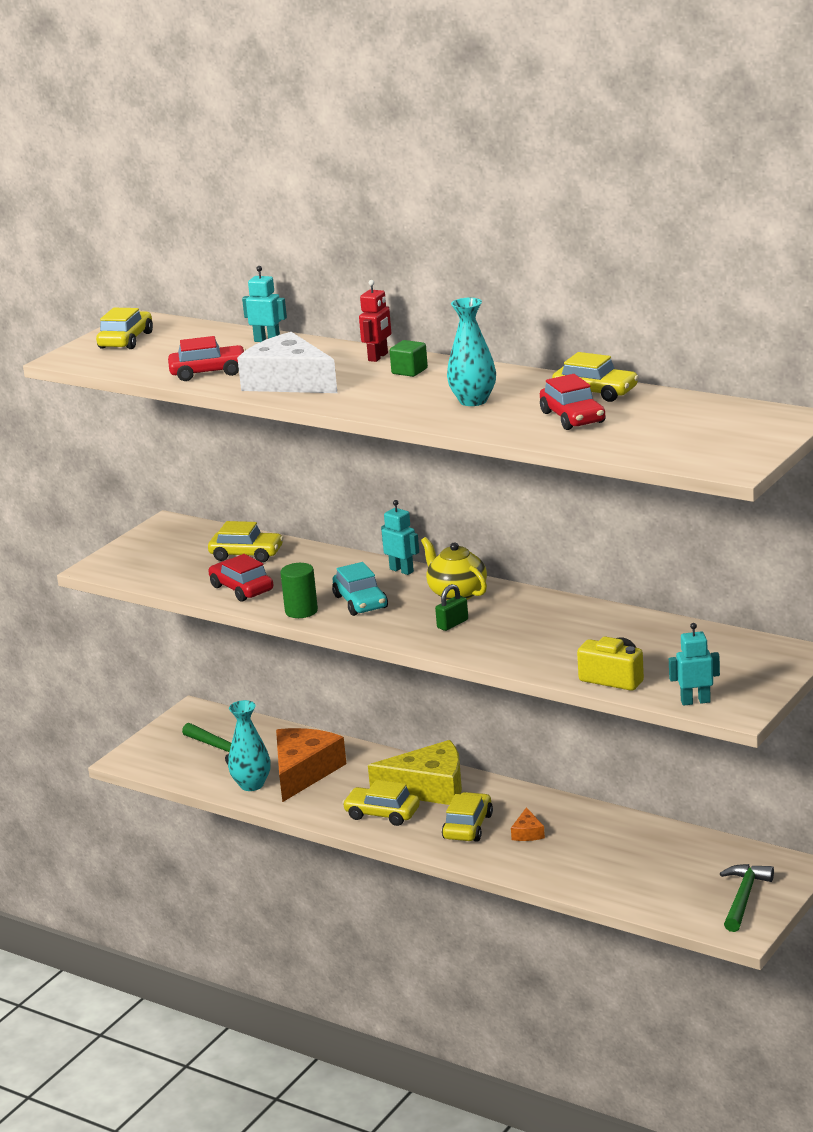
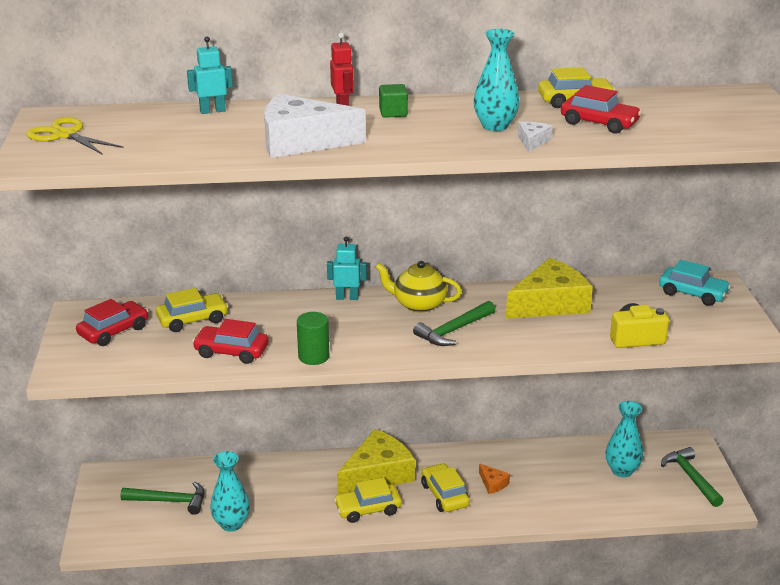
camera: 40 degrees left, 5 degrees up
yellow car [96,308,153,349] -> yellow scissors [26,117,124,155]
red car [168,336,246,381] -> red car moved to [76,299,148,346]
orange cheese [276,728,346,802] -> none
turquoise car [332,562,388,616] -> turquoise car moved to [659,260,731,306]
green padlock [435,584,468,631] -> green hammer [413,301,495,346]
turquoise robot [669,623,720,706] -> none
none -> yellow cheese [506,258,593,319]
none -> white cheese [518,122,553,152]
none -> turquoise vase [606,401,643,477]

